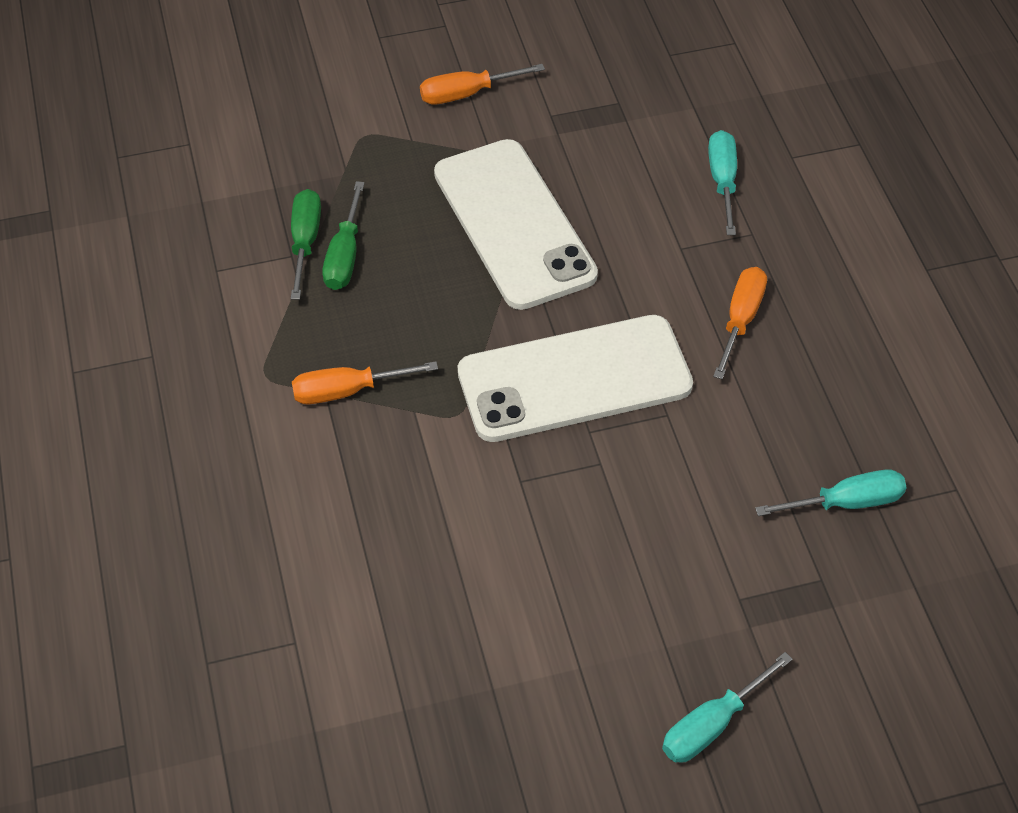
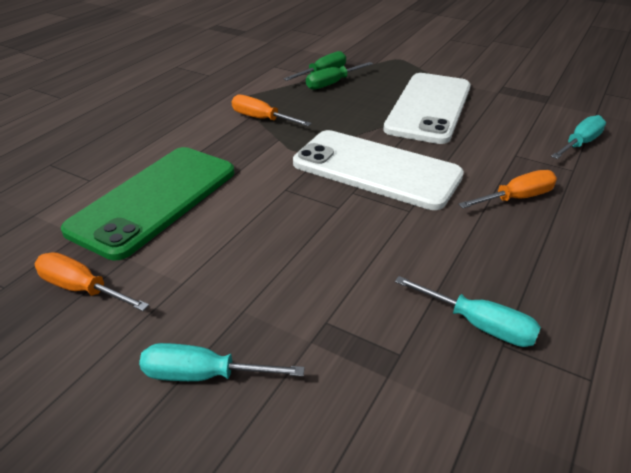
camera: 45 degrees right, 15 degrees down
orange screwdriver [420,64,545,104] -> orange screwdriver moved to [34,252,149,311]
none -> green phone [61,147,234,260]

